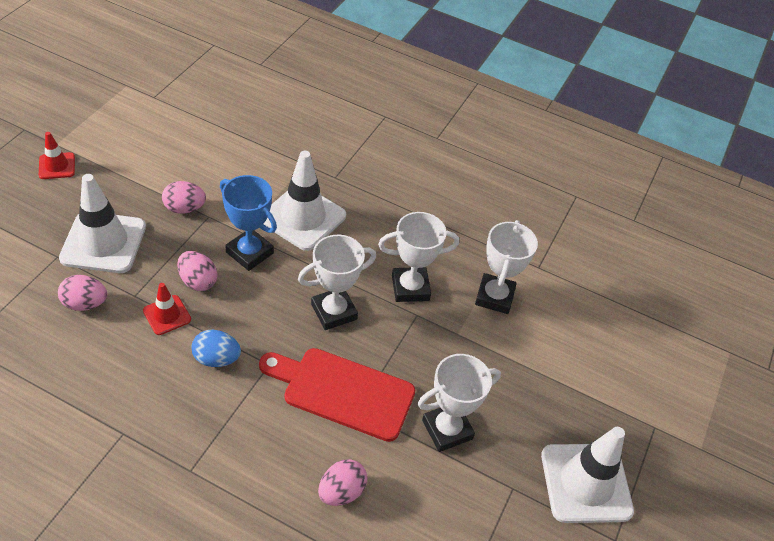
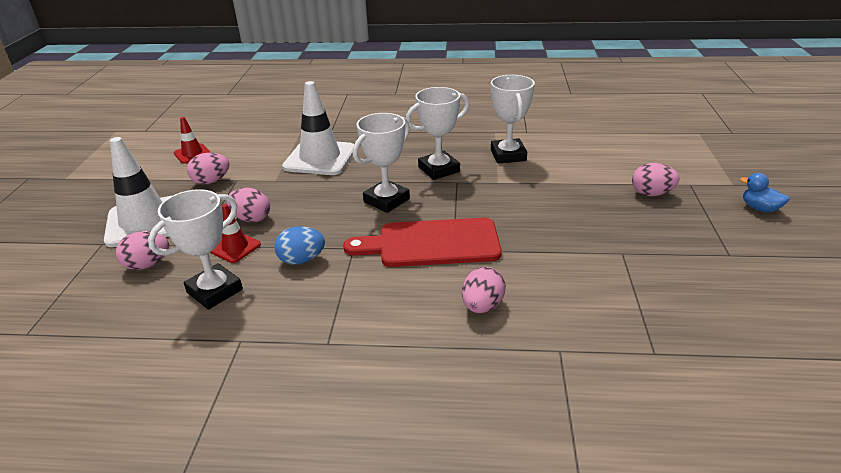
camera: 15 degrees left, 15 degrees down
red traffic cone [39,132,75,179] -> red traffic cone moved to [174,117,211,164]
blue trophy [220,175,277,271] -> none
white trophy [418,354,501,452] -> white trophy moved to [148,189,243,310]
white traffic cone [541,427,634,523] -> none
none -> pink egg [632,163,679,196]
none -> blue duck [740,173,790,212]

